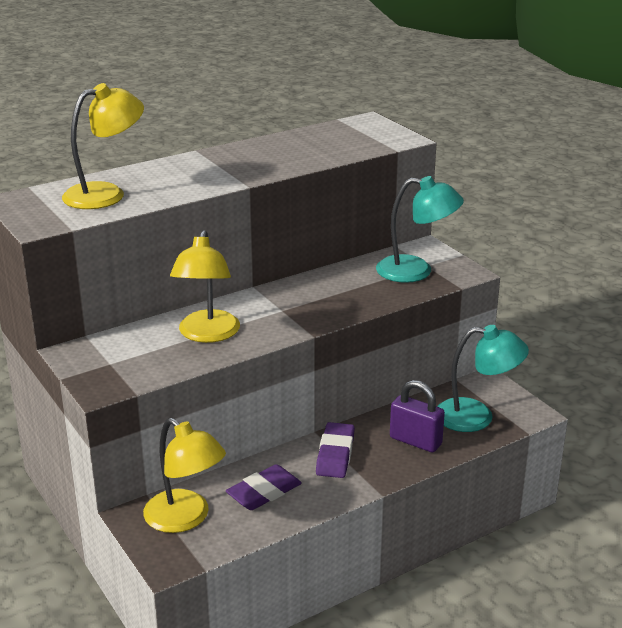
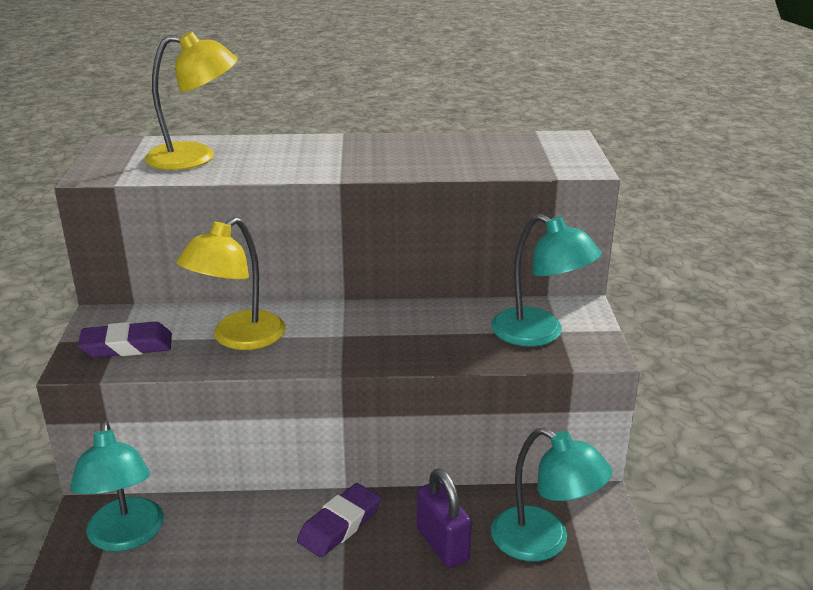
camera: 30 degrees right, 0 degrees up
yellow lamp [143,418,226,533] -> turquoise lamp [70,420,164,552]
purple eraser [226,464,302,510] -> purple eraser moved to [78,322,172,358]

